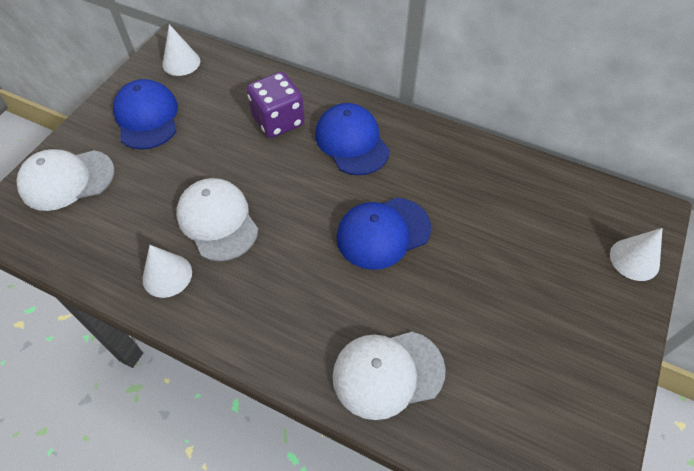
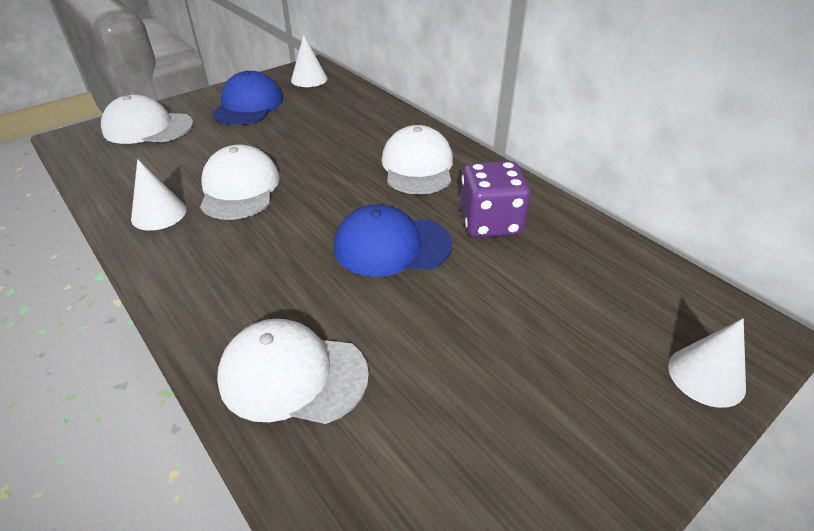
camera: 25 degrees right, 15 degrees down
purple dice [247,72,305,138] -> purple dice moved to [460,161,530,238]
blue cap [315,103,390,175] -> white cap [382,125,453,195]

